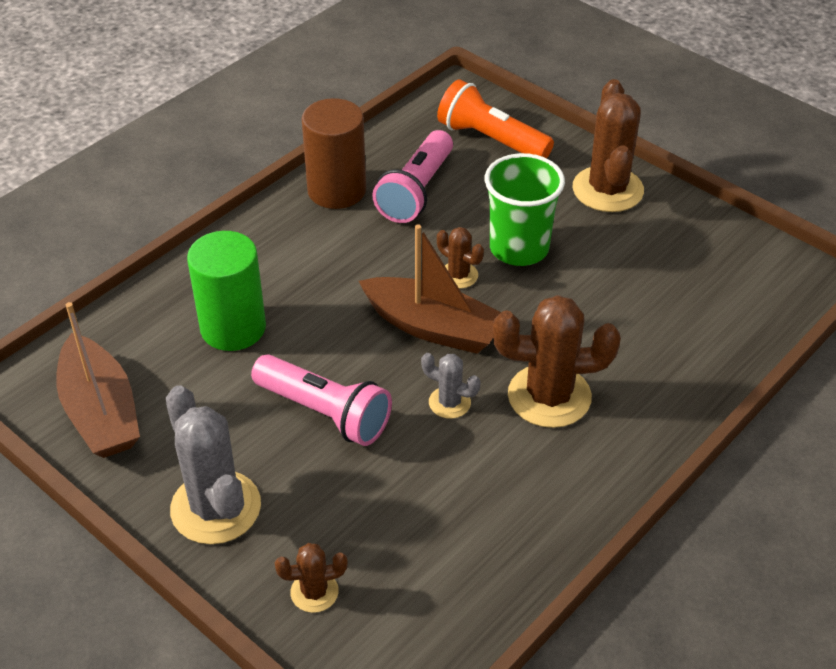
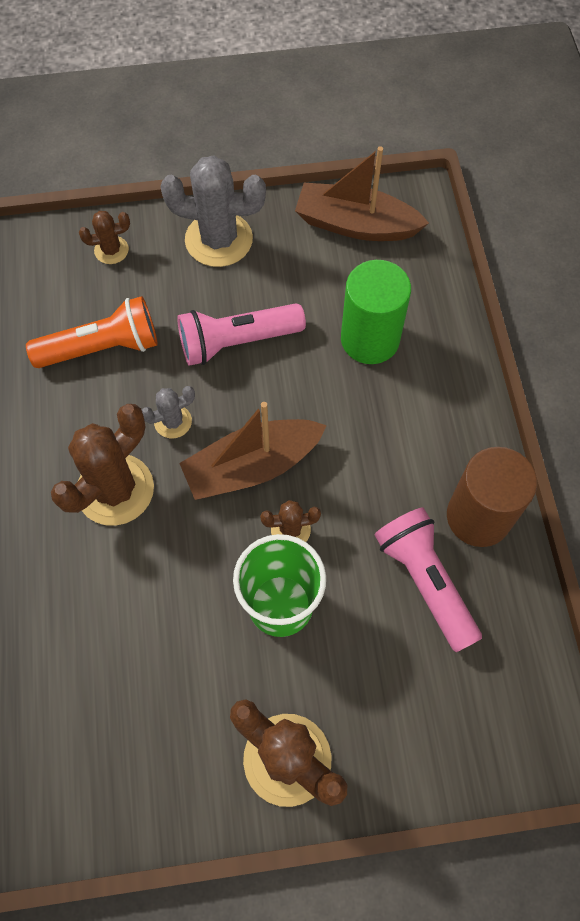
camera: 130 degrees right, 20 degrees up
brown cactus [275,543,348,613] -> brown cactus turned 45 degrees clockwise [79,211,130,264]
orange flashlight [437,79,554,158] -> orange flashlight moved to [26,296,158,368]

